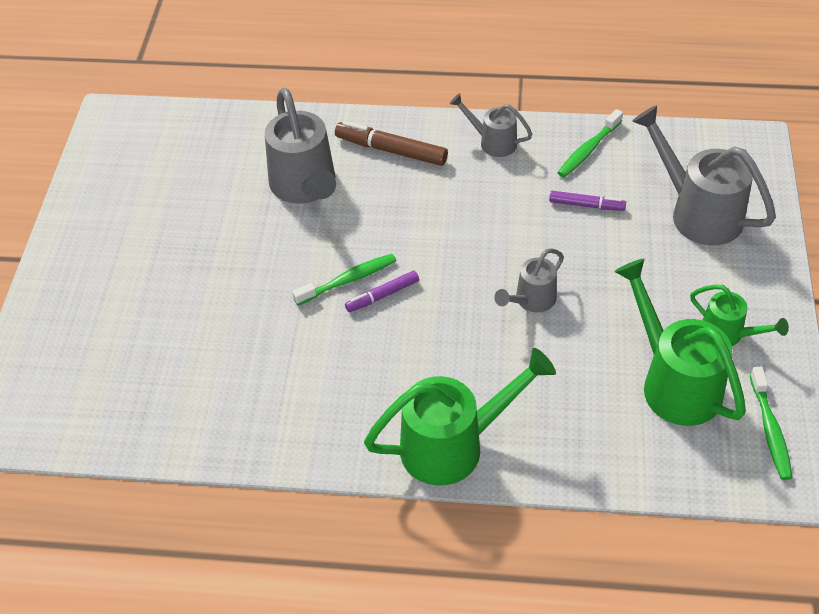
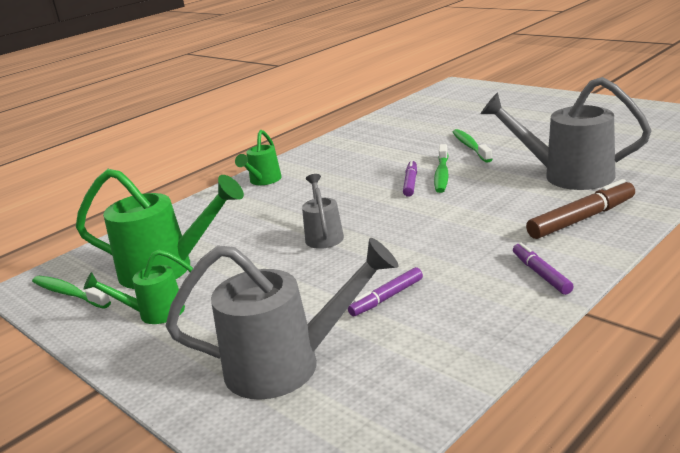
camera: 130 degrees right, 25 degrees down
green watering can [364,348,556,486] -> green watering can [235,130,282,185], size x0.55
grey watering can [449,93,532,157] -> purple marker [513,242,574,295]
green toothbrush [557,109,623,178] -> green toothbrush moved to [453,129,493,163]

